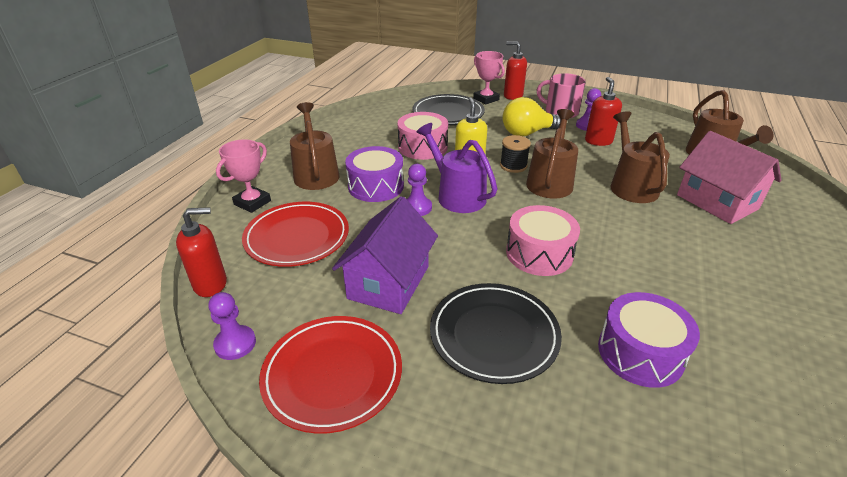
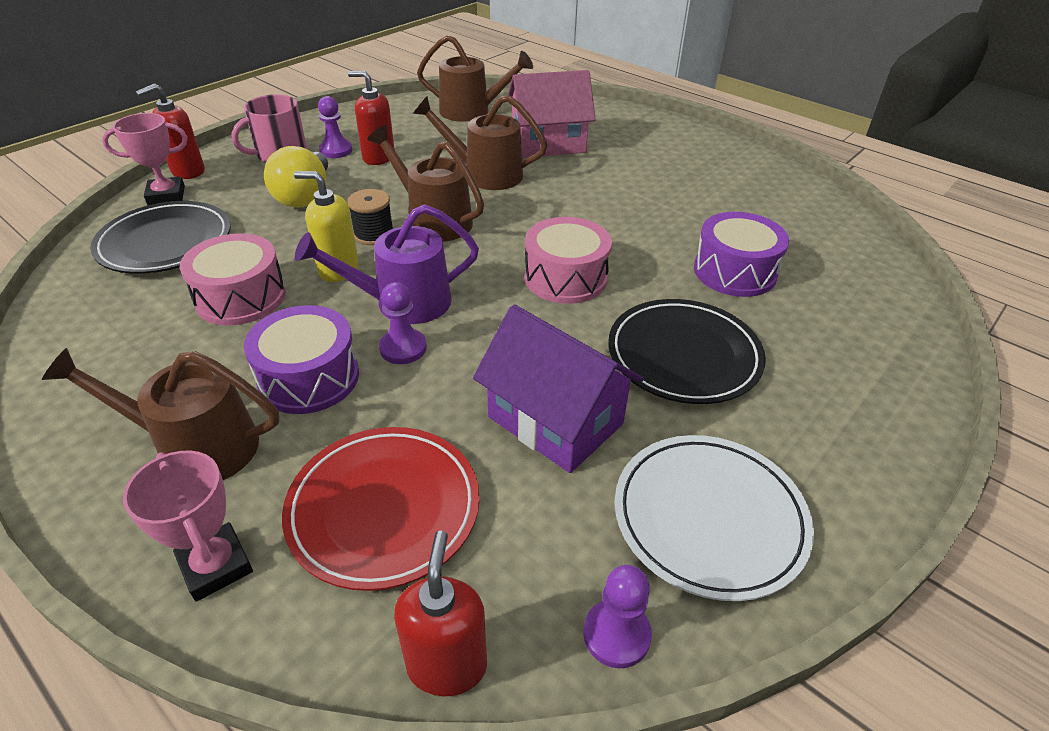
camera: 70 degrees left, 5 degrees up
red plate [259,316,402,434] -> white plate [615,435,814,601]

